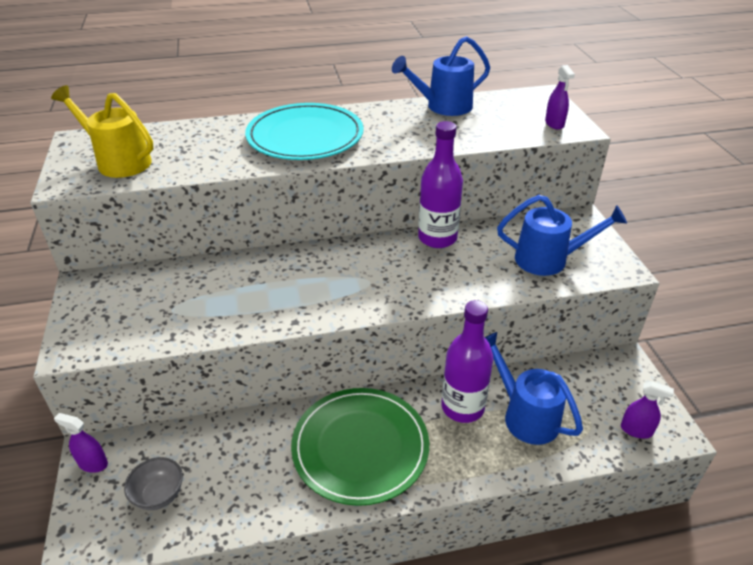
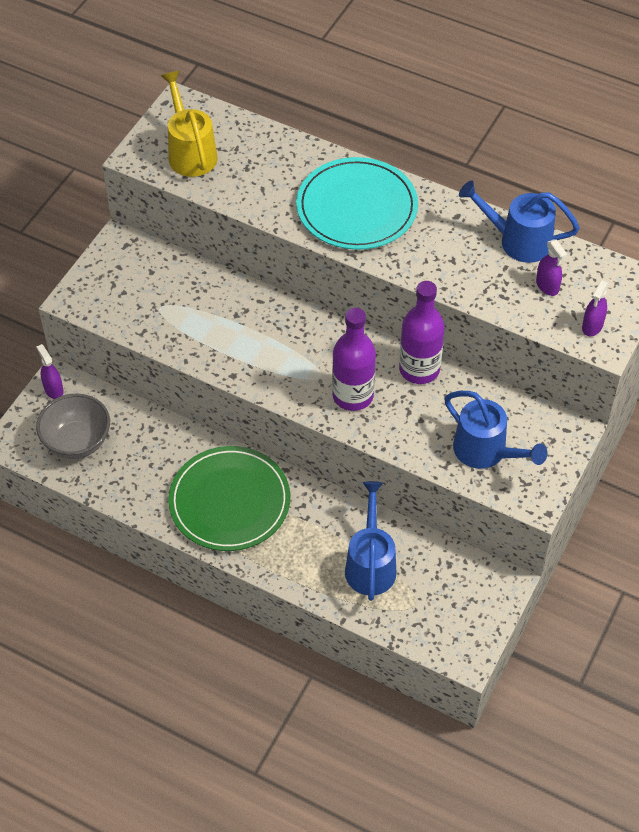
camera: 40 degrees right, 15 degrees up
grey bowl [124,457,183,510] -> grey bowl [36,393,110,459], size x1.61
purple bottle [441,300,494,423] -> purple bottle moved to [332,308,376,411]
purple spray bottle [621,381,674,439] -> purple spray bottle moved to [536,240,567,296]

